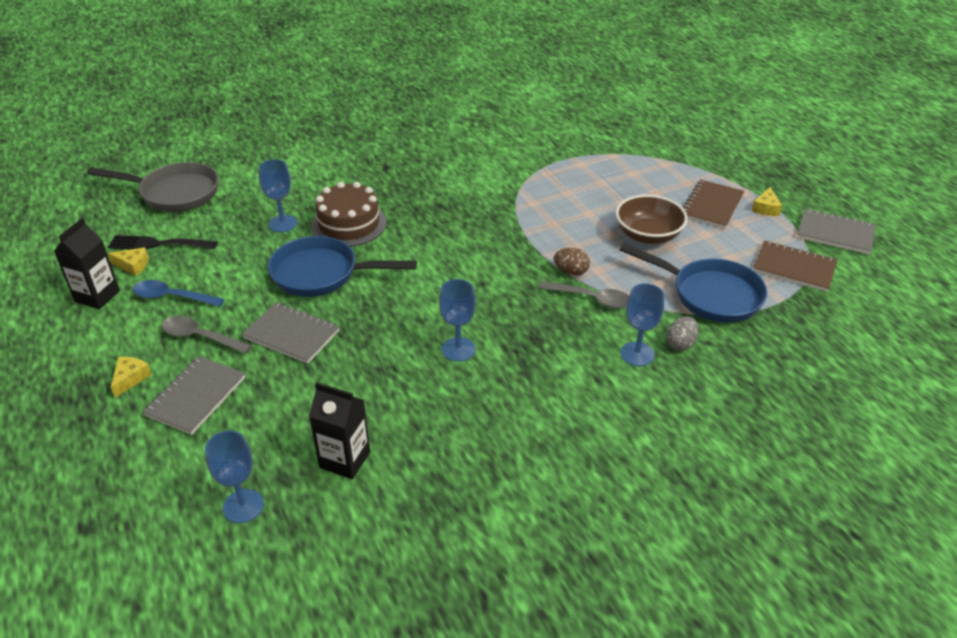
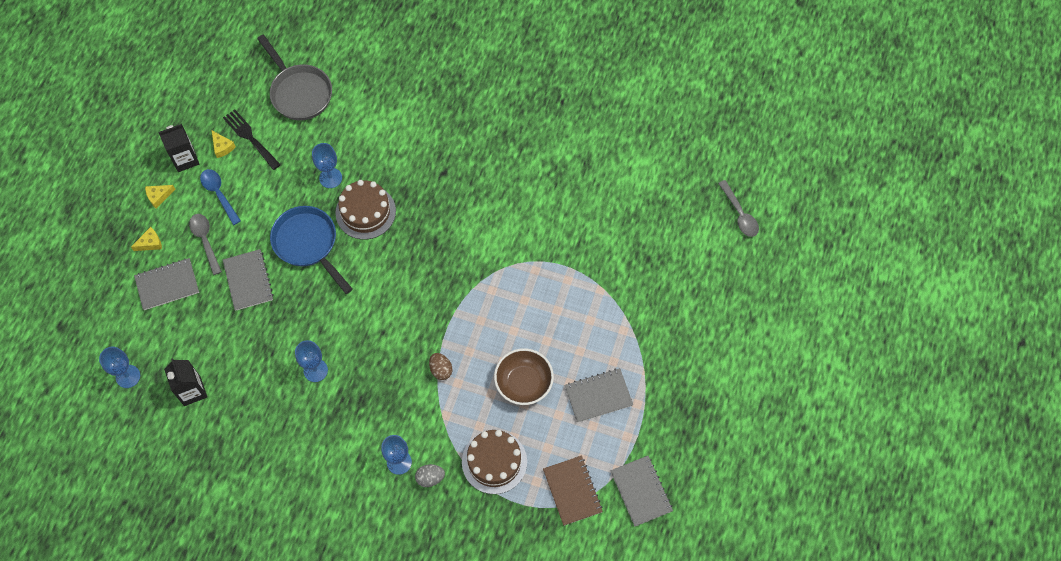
camera: 45 degrees right, 25 degrees up
grey spoon [539,281,629,308] -> grey spoon moved to [718,180,759,237]
blue pan [620,243,767,323] -> brown cake [462,430,527,494]
brown notebook [683,180,745,229] -> grey notebook [564,368,633,423]
yellow cheese [752,187,782,216] -> yellow cheese moved to [145,185,176,208]

